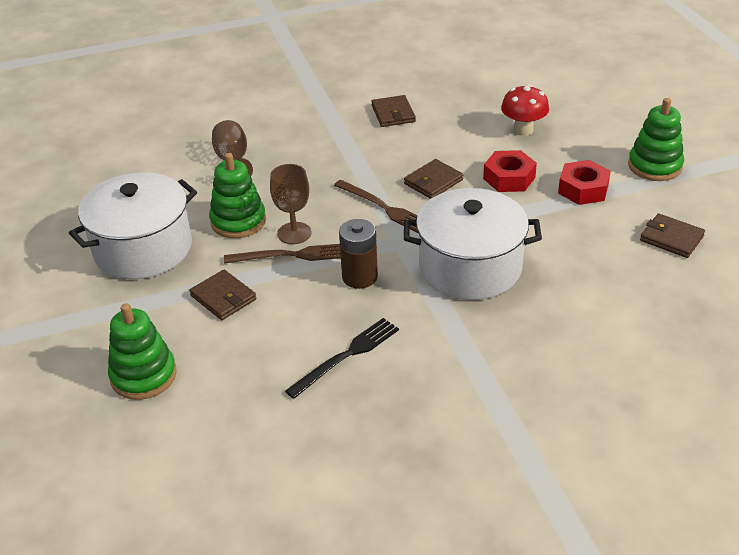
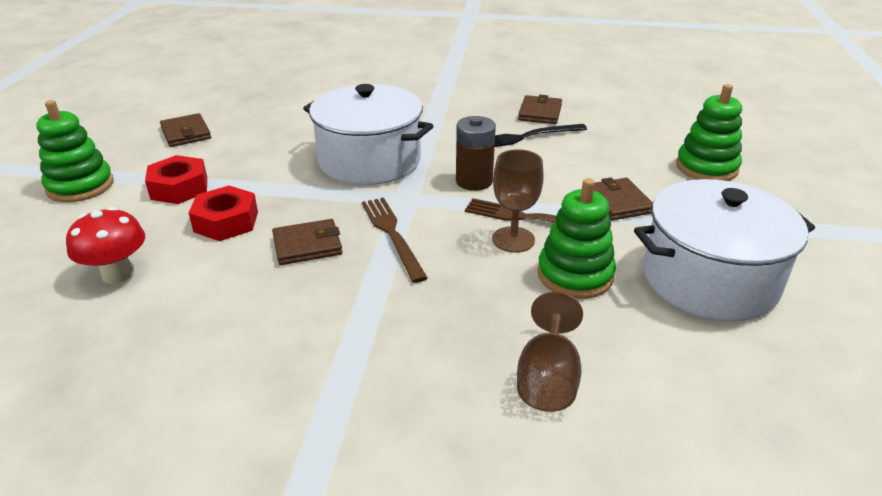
camera: 155 degrees left, 5 degrees down
brown wallet [371,95,416,127] -> brown wallet moved to [518,95,562,124]

